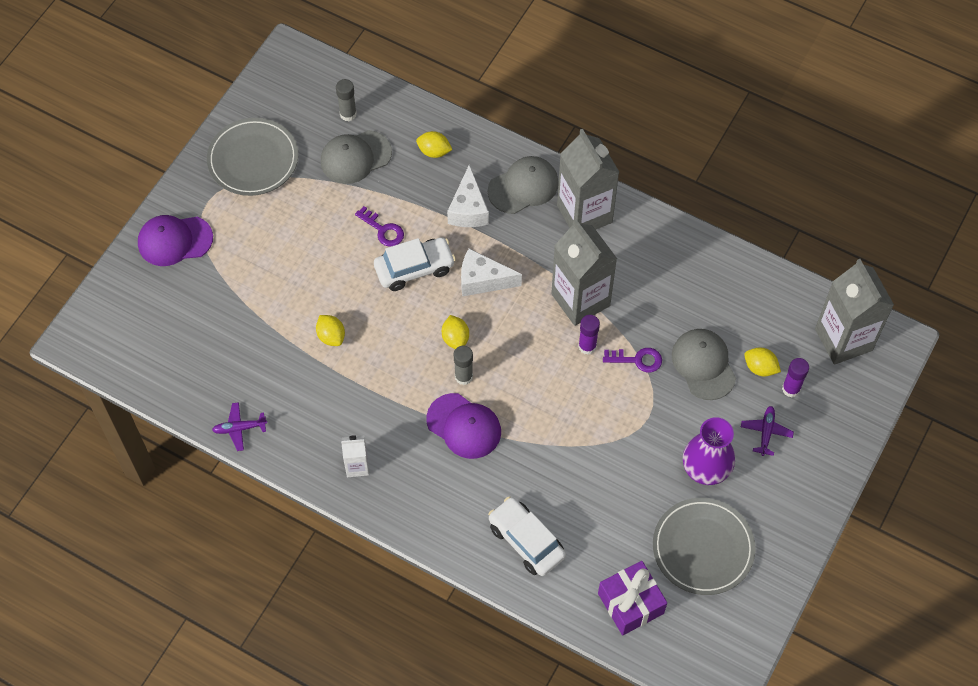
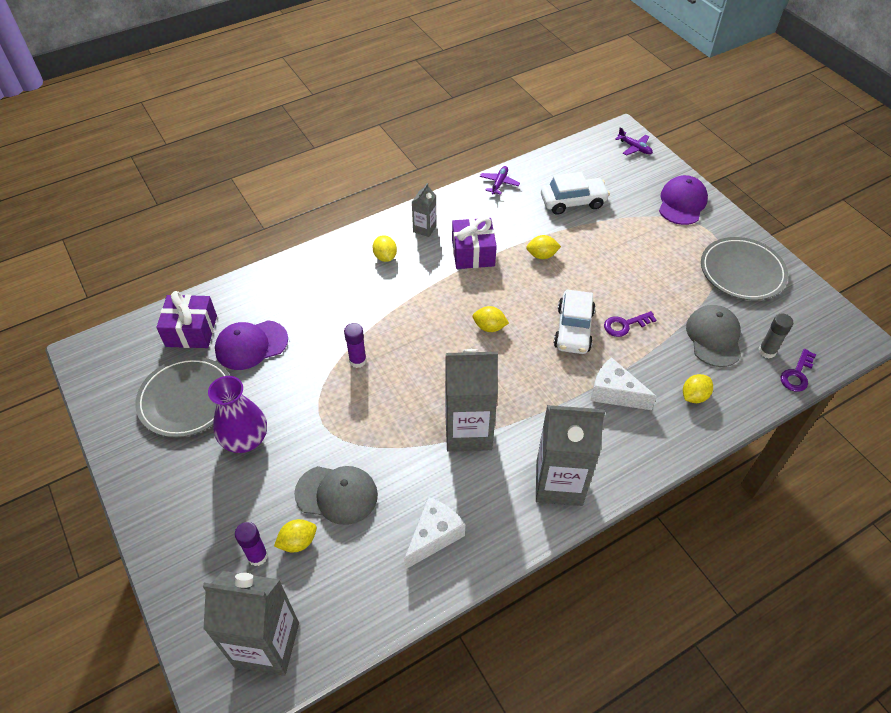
camera: 120 degrees right, 10 degrees down
white carton [341,435,369,477] -> grey carton [412,183,437,237]
purple cap [426,393,501,459] -> purple cap moved to [215,320,288,370]
grey glue stick [454,345,473,385] -> none
white cheese [461,249,522,297] -> white cheese moved to [404,497,465,570]
grey cap [488,156,559,214] -> none
white car [488,497,566,576] -> white car moved to [541,172,610,215]
purple glue stick [578,315,600,355] -> purple glue stick moved to [344,323,367,368]
purple key [603,348,662,372] -> purple key moved to [780,349,816,392]
purple plane [741,406,794,456] -> purple plane moved to [615,128,653,155]
none -> yellow lemon [372,235,397,262]
none -> purple gift [452,217,497,269]

